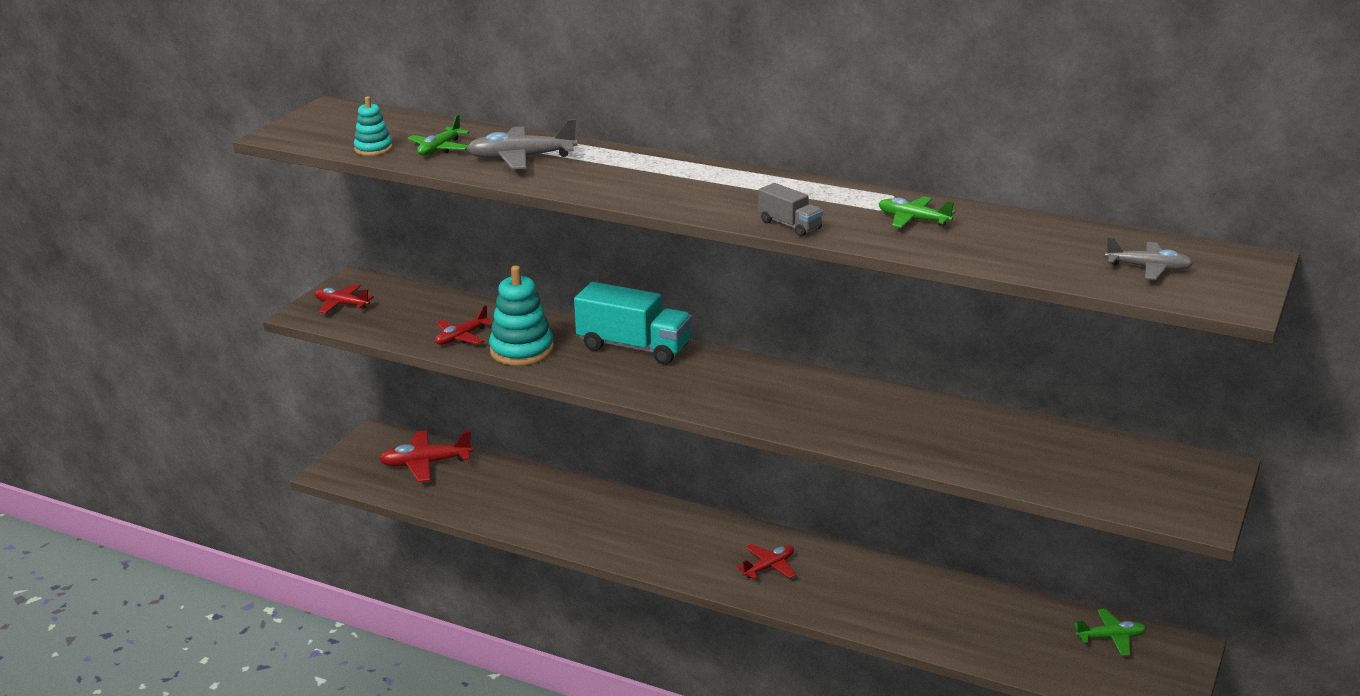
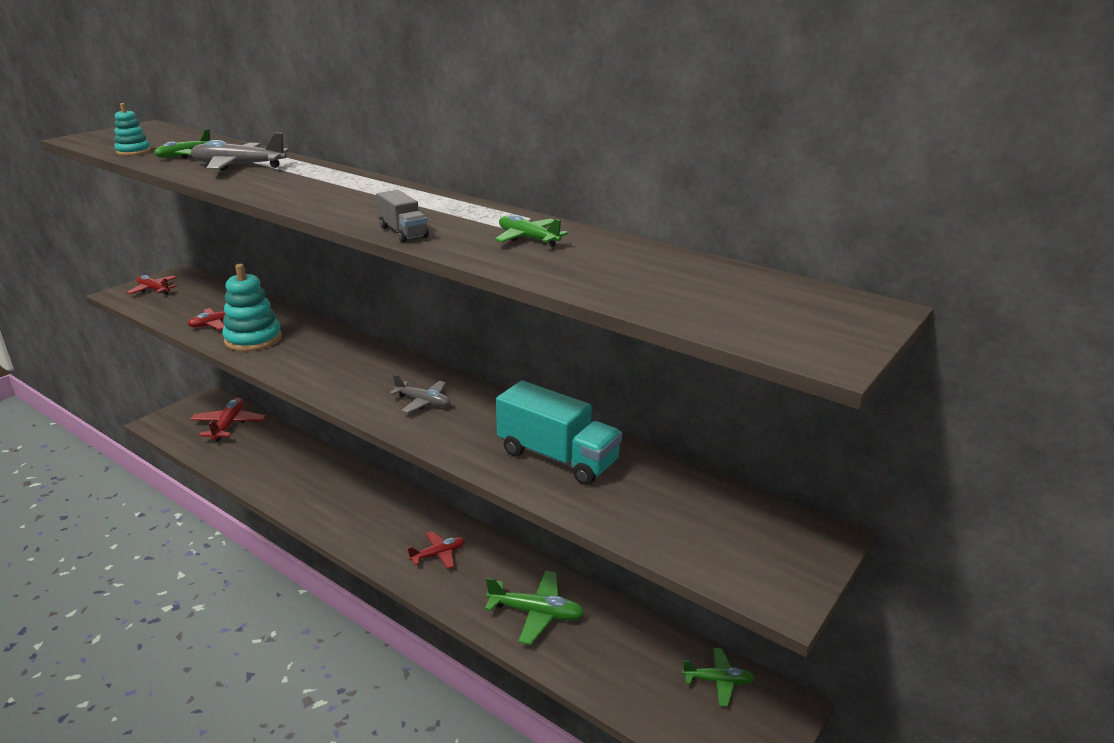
camera: 10 degrees right, 0 degrees up
red plane [379,430,473,482] -> red plane turned 90 degrees clockwise [190,397,266,442]
turquoise truck [574,282,692,364] -> turquoise truck moved to [496,380,622,485]
grey plane [1105,237,1193,280] -> grey plane moved to [389,374,450,413]
none -> green plane [485,571,584,645]

